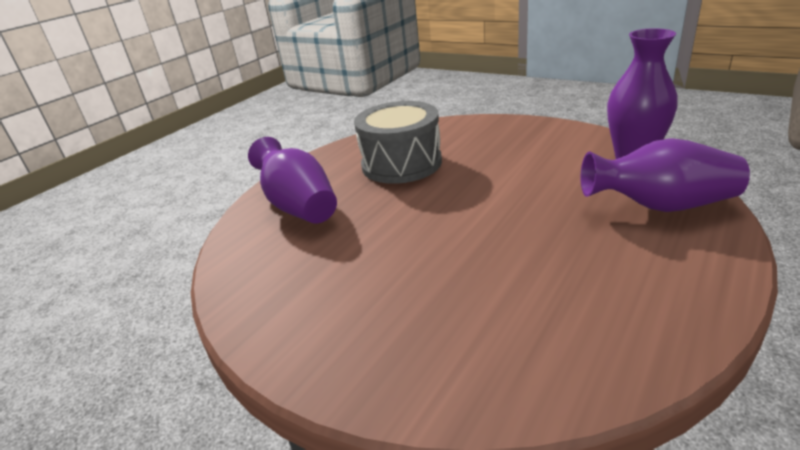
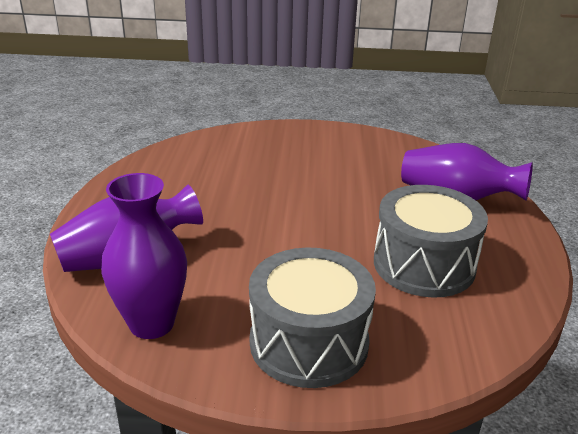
camera: 145 degrees right, 0 degrees up
none -> grey drum [249,248,376,388]

